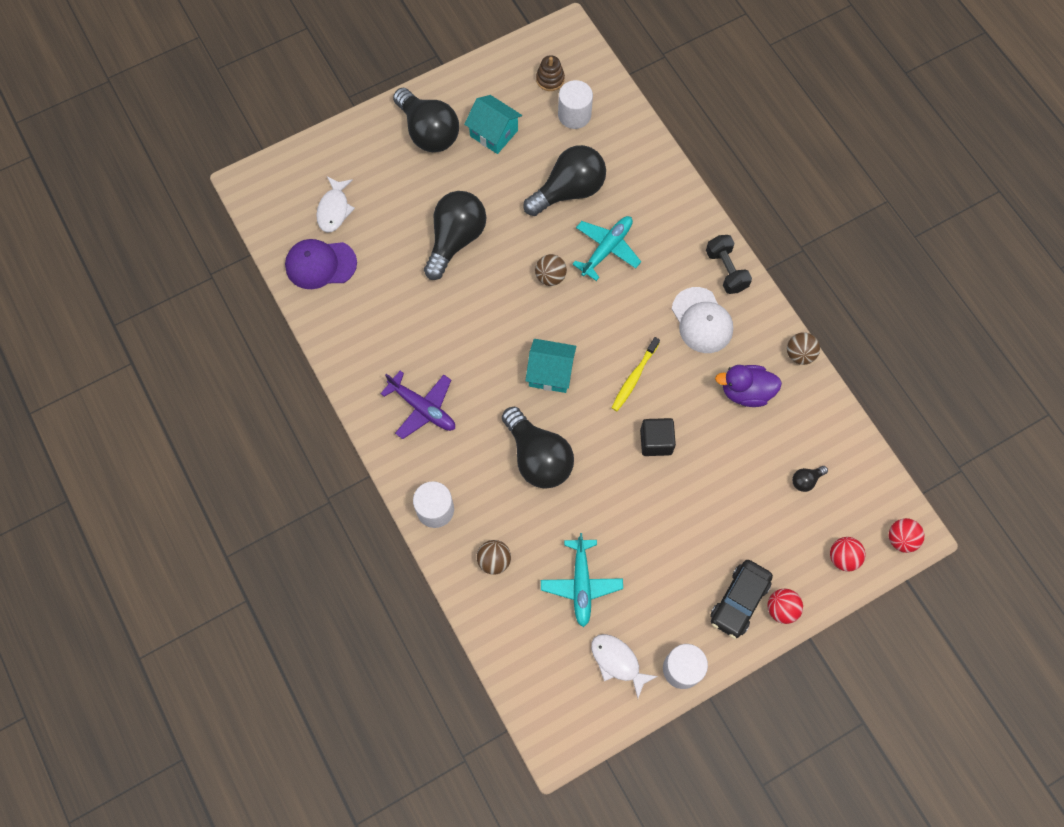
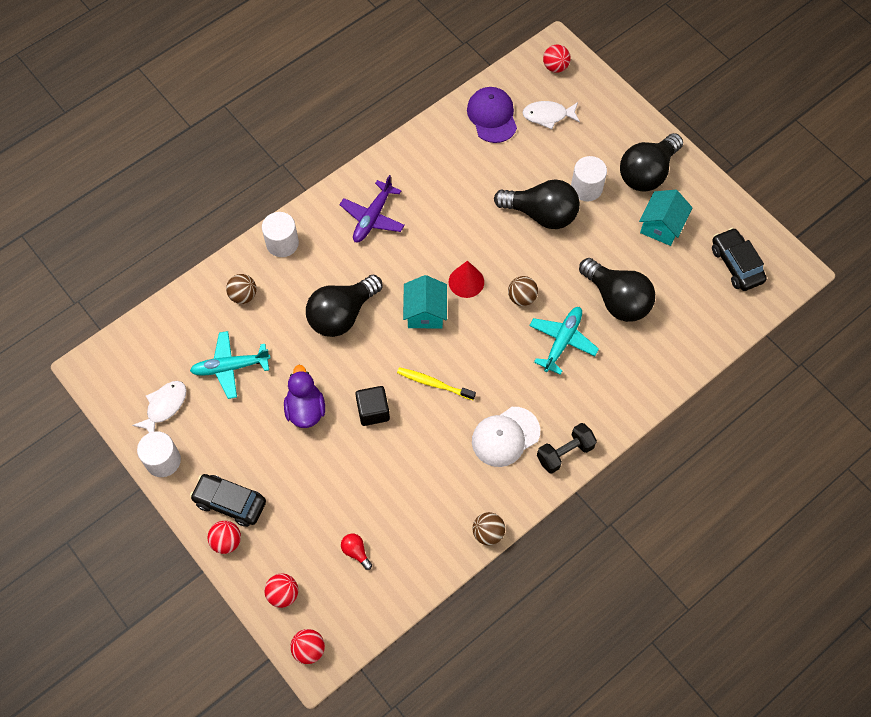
camera: 80 degrees right, 5 degrees down
brown stacking toy [536,55,565,91] -> black car [712,228,767,291]
white cylinder [558,80,593,129] -> white cylinder moved to [571,156,607,201]
turquoise plane [572,216,641,281] -> turquoise plane turned 90 degrees counterclockwise [529,307,599,375]
purple duck [715,365,782,407] -> purple duck moved to [284,365,325,428]
black light bulb [792,466,828,492] -> red light bulb [341,534,372,570]
none -> red cone [449,261,484,298]
none -> red ball [543,45,571,73]

